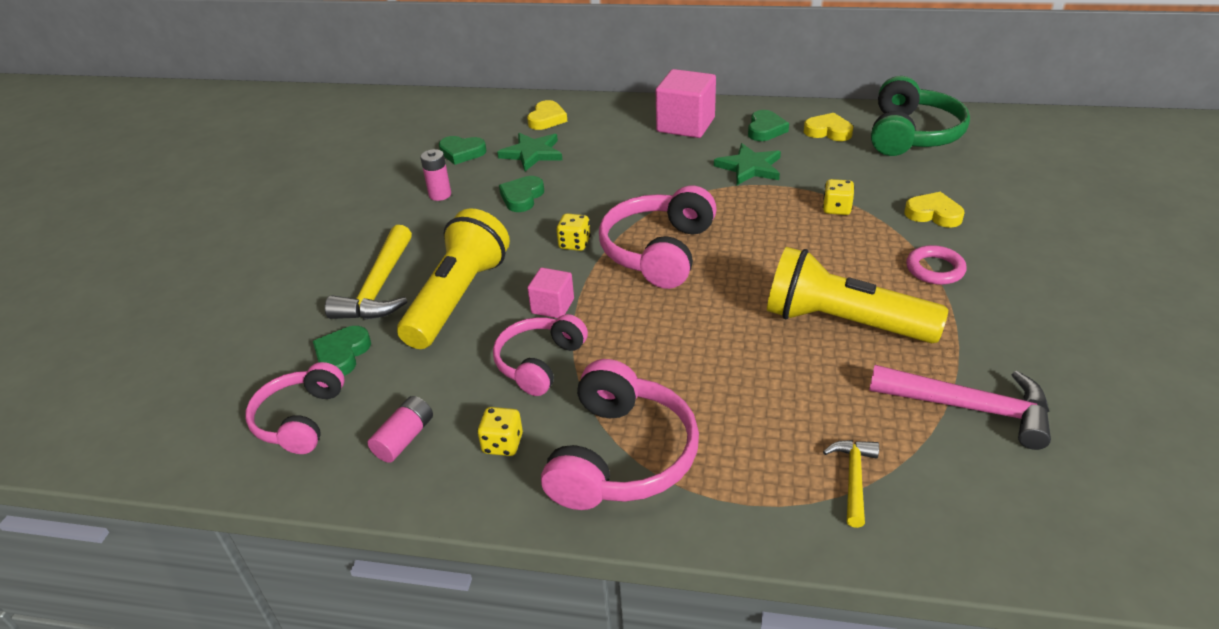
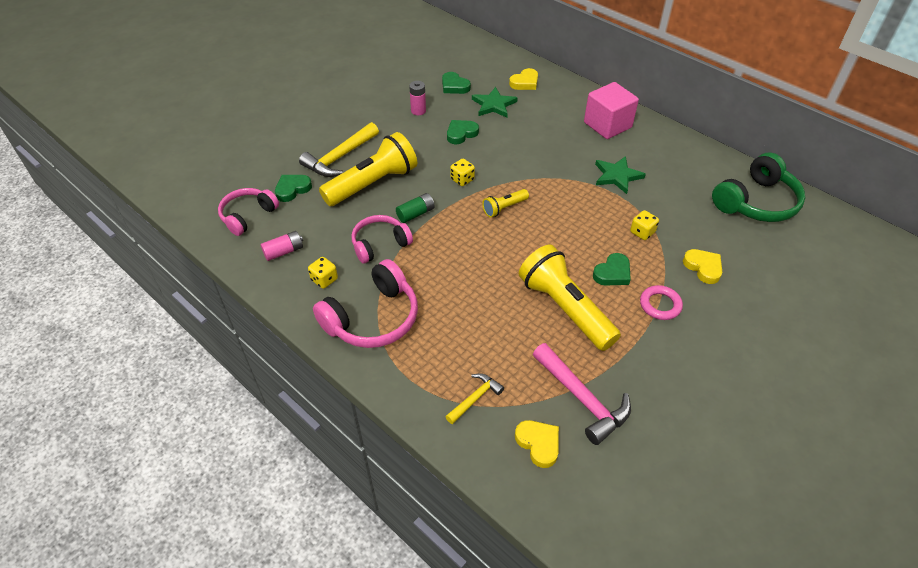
camera: 30 degrees right, 10 degrees up
pink cube [527,268,574,318] -> green battery [396,193,435,223]
pink headphones [599,186,717,289] -> yellow flashlight [482,189,529,218]
green heart [748,110,789,141] -> green heart moved to [593,253,631,285]
yellow heart [804,113,853,141] -> yellow heart moved to [515,420,559,468]

